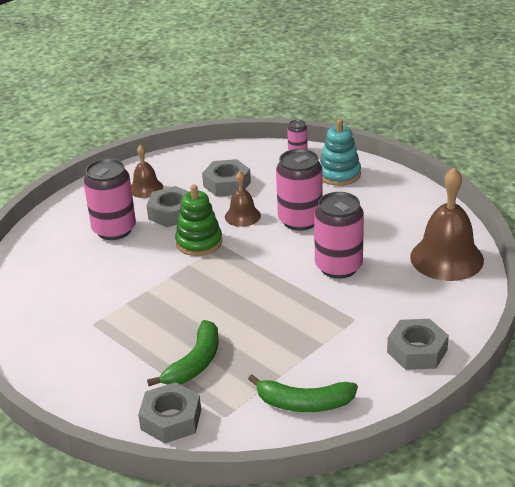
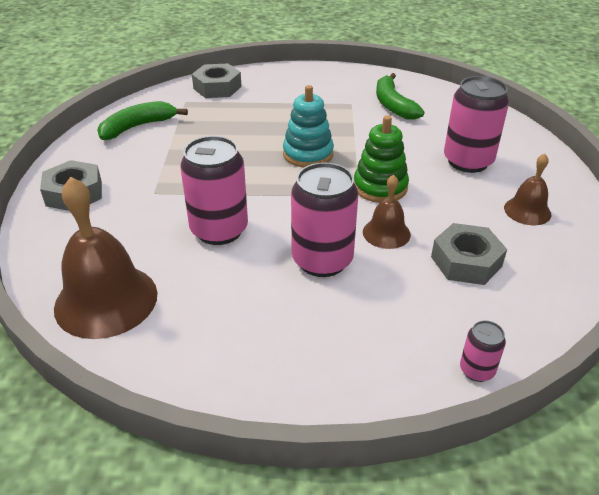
camera: 135 degrees right, 5 degrees up
grey nut [147,186,189,227] -> none
green banana [147,320,219,386] -> green banana moved to [376,73,425,120]
turquoise stacking toy [320,119,361,186] -> turquoise stacking toy moved to [283,85,334,168]

